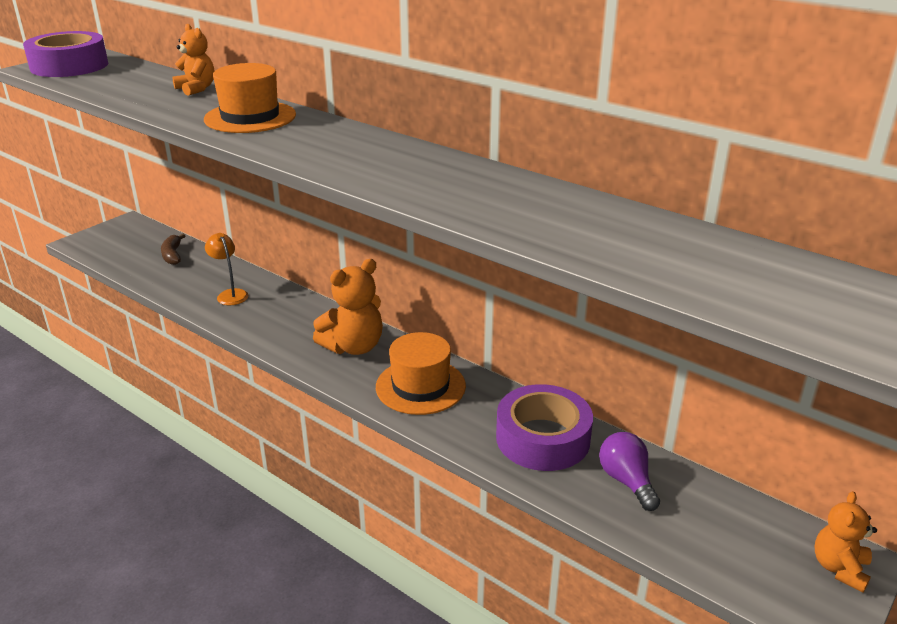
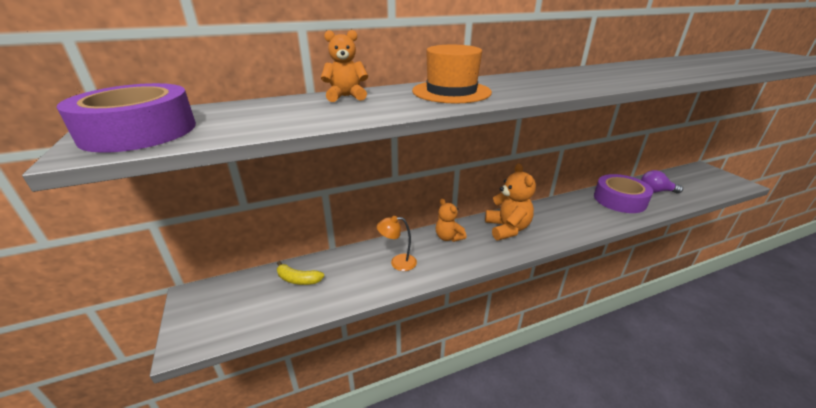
camera: 60 degrees left, 0 degrees up
brown banana [161,234,185,265] -> yellow banana [277,261,324,285]
orange hat [376,332,466,415] -> none
orange teddy bear [815,491,877,592] -> orange teddy bear moved to [436,199,467,242]

